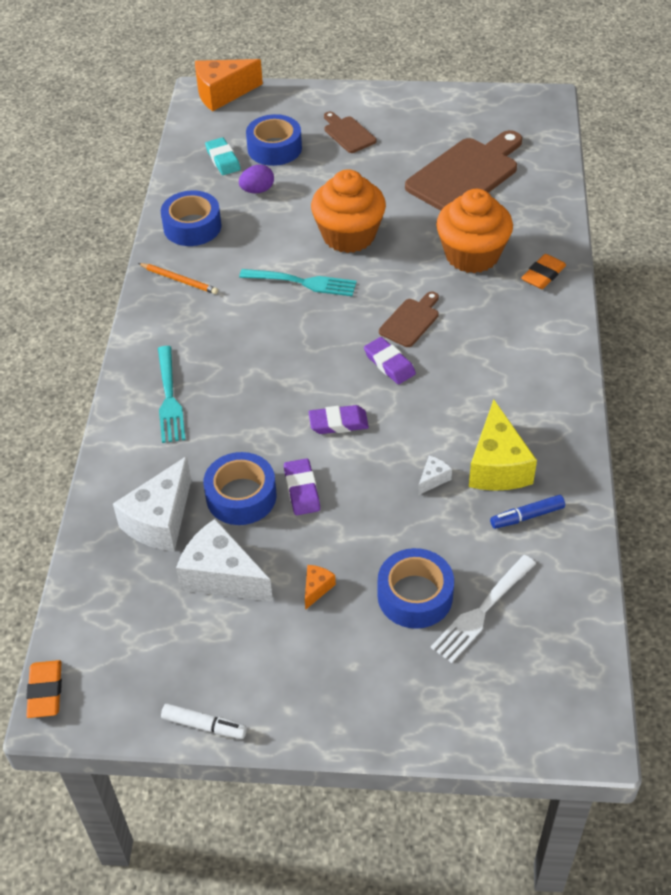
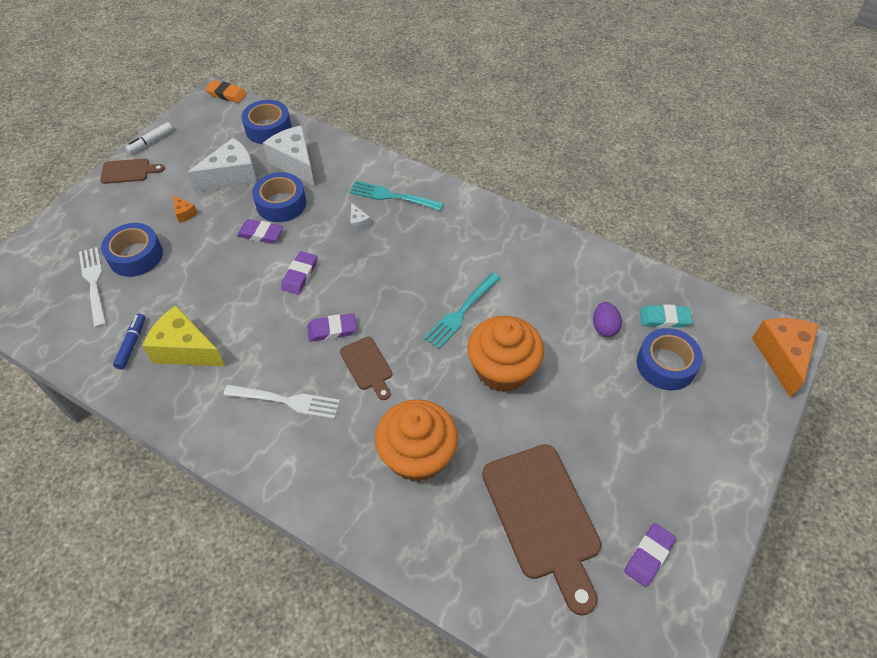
camera: 115 degrees right, 5 degrees up
orange pencil [138,263,218,294] -> none
blue tape [161,190,221,246] -> blue tape moved to [242,100,291,144]
brown cutting board [324,112,376,153] -> brown cutting board moved to [100,159,165,184]
white cheese [418,456,452,495] -> white cheese moved to [350,203,371,232]
orange eraser [521,254,566,289] -> none
none -> white fork [223,385,340,419]
none -> purple eraser [624,523,676,587]

